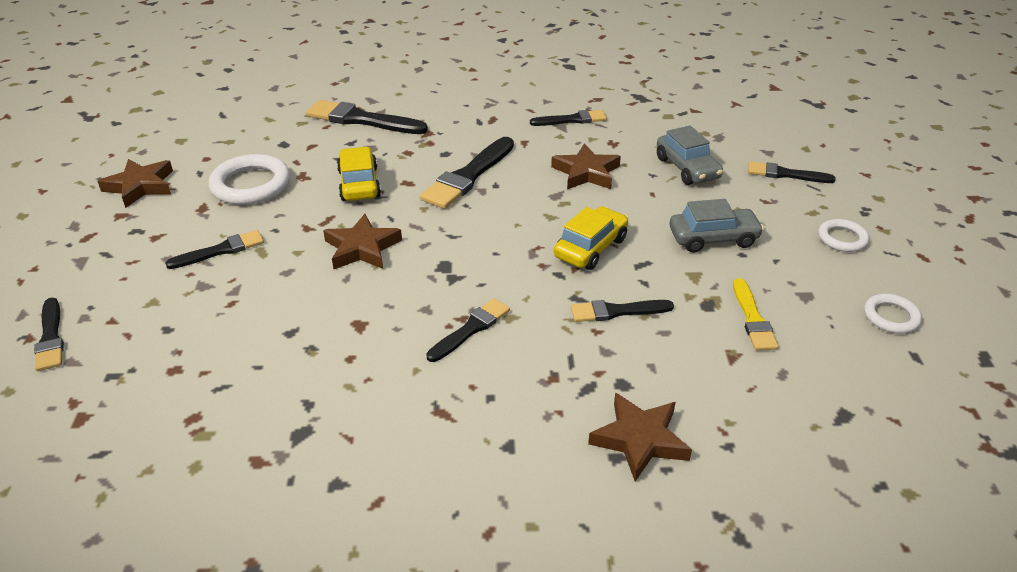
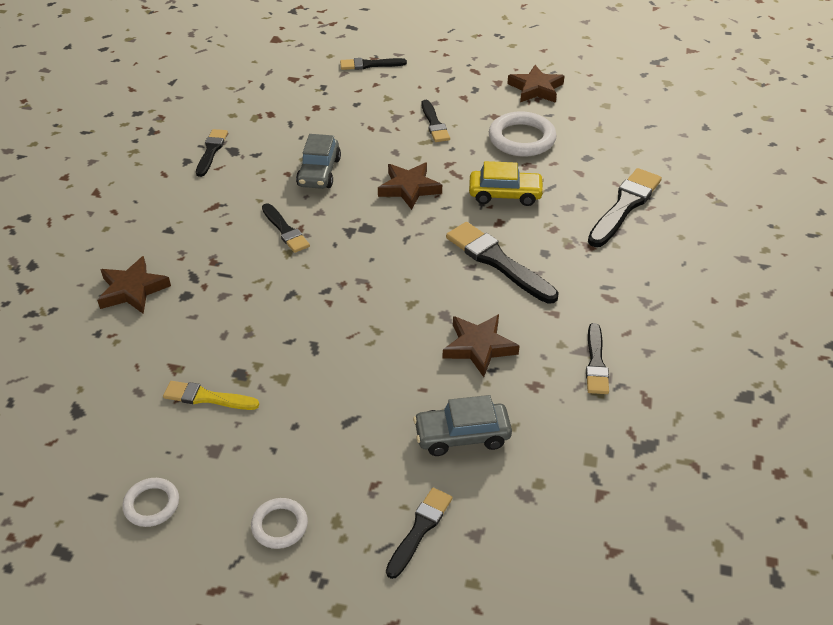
camera: 105 degrees right, 5 degrees up
yellow car [554,206,628,270] -> none
black brush [571,300,674,322] -> black brush moved to [196,129,228,177]
grey car [670,199,764,252] -> grey car moved to [296,134,341,189]

